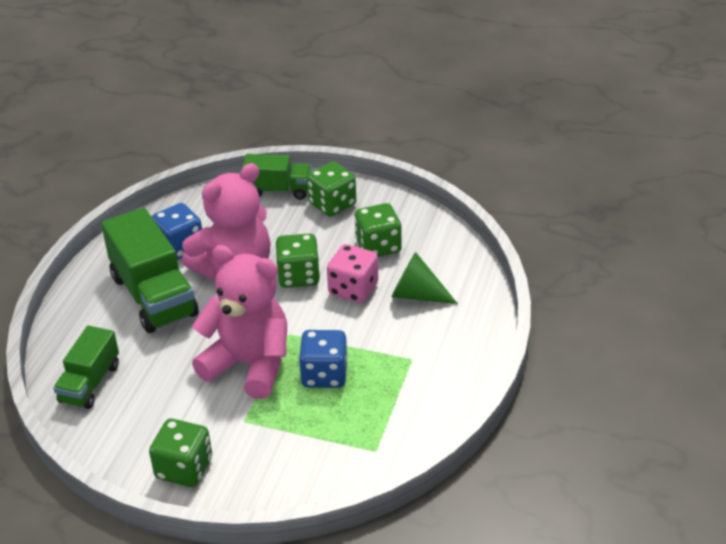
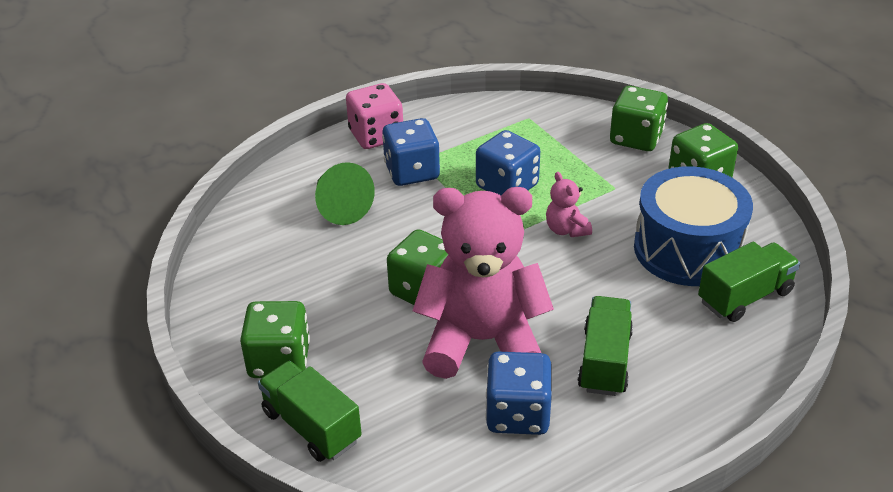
camera: 140 degrees left, 0 degrees up
green truck [101,208,199,333] -> green truck [577,296,633,396], size x0.60
pink teddy bear [192,245,287,399] -> pink teddy bear [546,172,592,237], size x0.41
pink dice [327,244,378,303] -> pink dice moved to [346,83,403,149]
green dice [354,203,401,257] -> green dice moved to [610,86,668,151]
none -> blue dice [382,118,440,186]
none -> blue drum [634,166,753,286]

